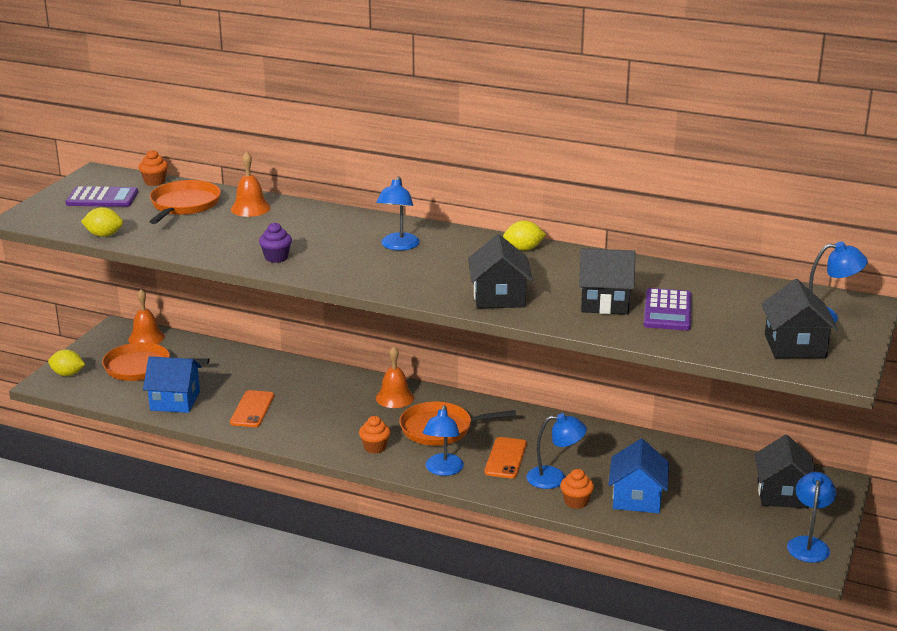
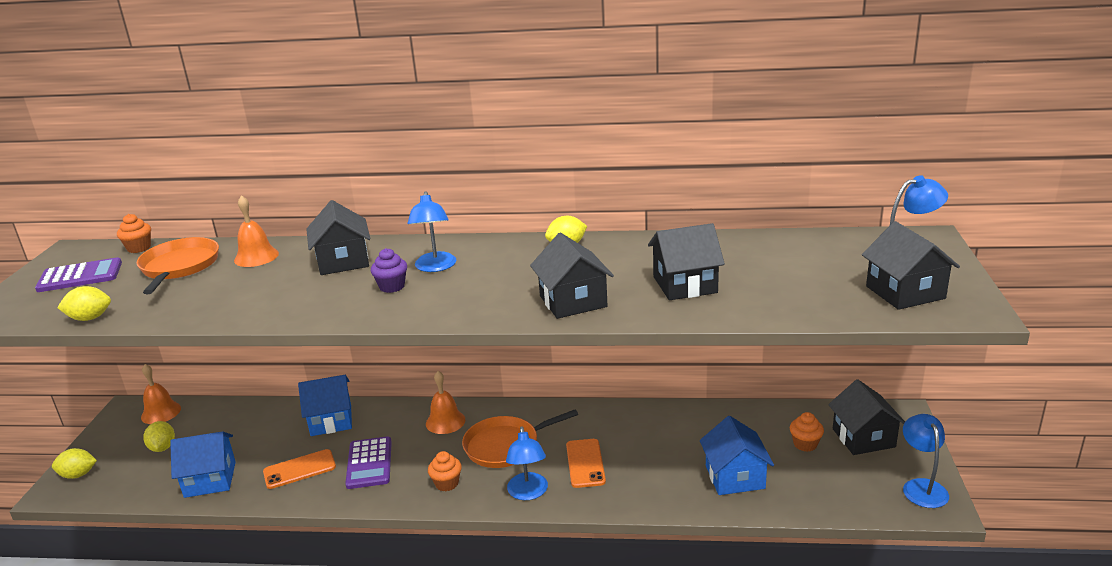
camera: 15 degrees left, 0 degrees up
orange pan [102,342,210,381] -> yellow lemon [143,421,175,452]
orange phone [230,390,274,427] -> orange phone turned 75 degrees clockwise [263,449,336,489]
purple cupcake [259,222,292,263] -> purple cupcake moved to [371,248,407,293]
blue lamp [526,413,587,489] -> none
orange cupcake [560,469,594,509] -> orange cupcake moved to [790,412,824,452]
purple calculator [644,288,692,331] -> purple calculator moved to [345,436,392,489]
none -> blue house [298,375,352,436]
none -> black house [306,200,371,275]

